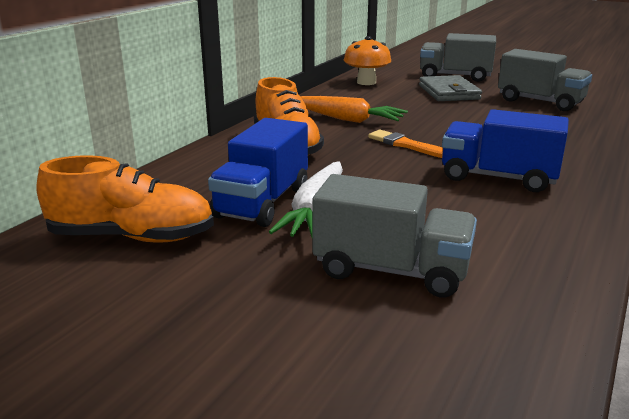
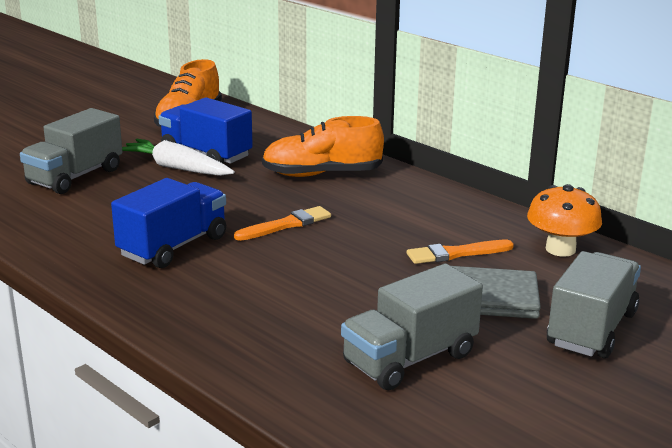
camera: 105 degrees right, 0 degrees up
orange carrot [300,96,408,123] -> none
none -> orange brush [407,240,514,264]

